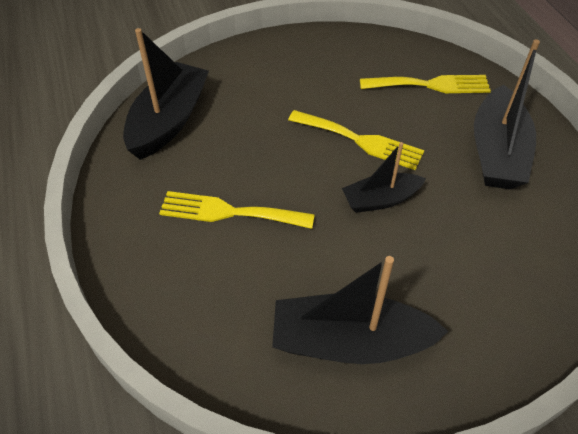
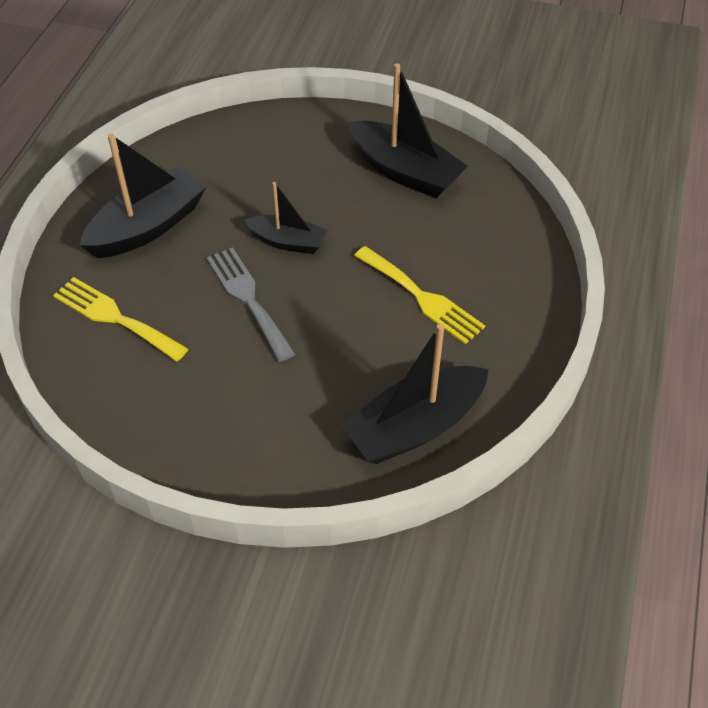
camera: 145 degrees left, 0 degrees up
yellow fork [288,110,424,170] -> grey fork [207,247,295,362]

